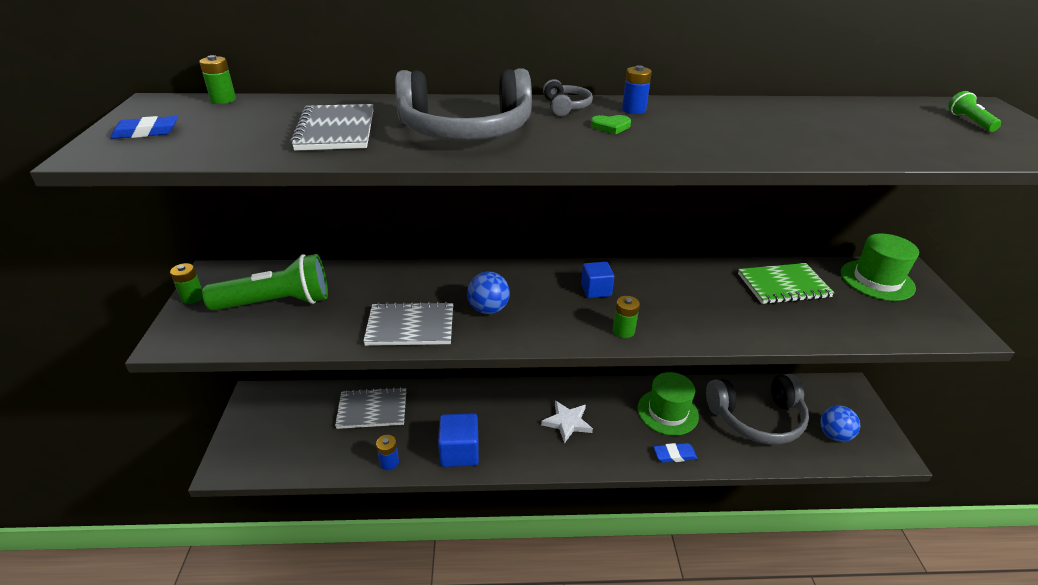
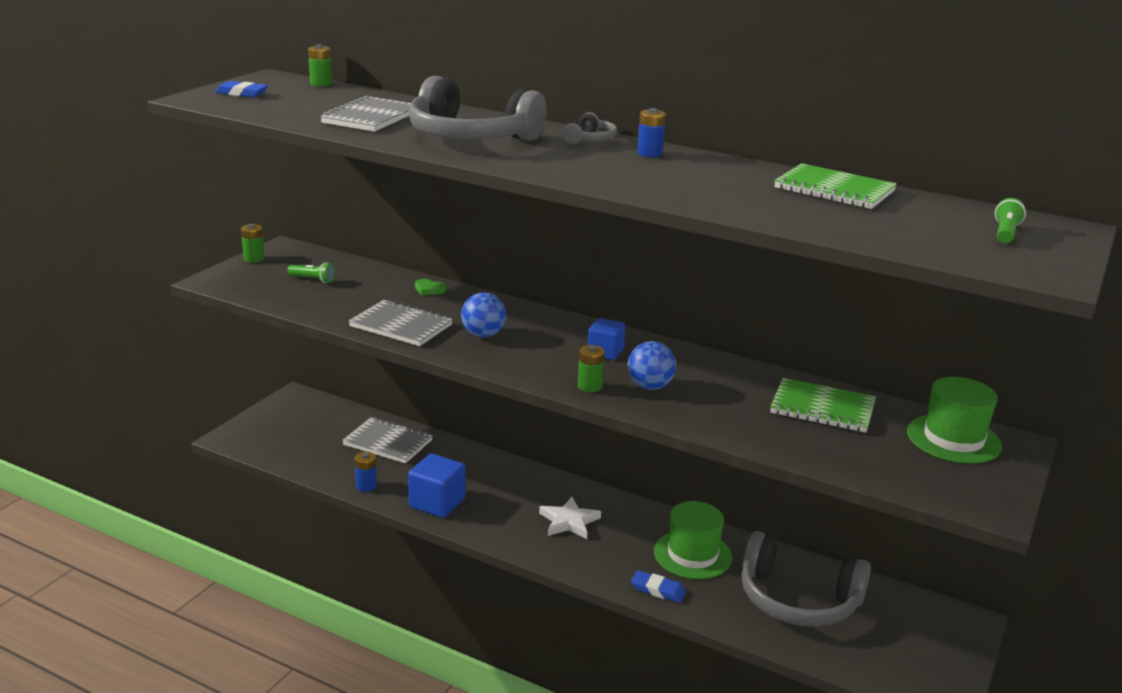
camera: 30 degrees right, 10 degrees down
green flashlight [202,254,328,311] -> green flashlight [287,262,335,283], size x0.43
green heart [591,115,631,135] -> green heart moved to [415,279,446,296]
blue ball [820,406,860,442] -> blue ball moved to [627,341,676,390]
none -> green notebook [774,163,897,209]

